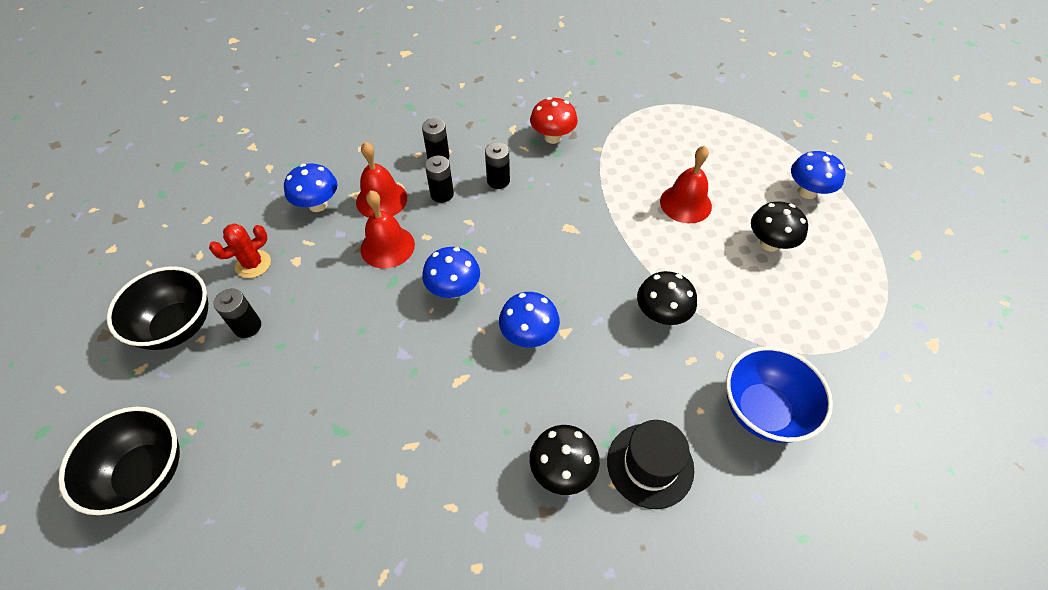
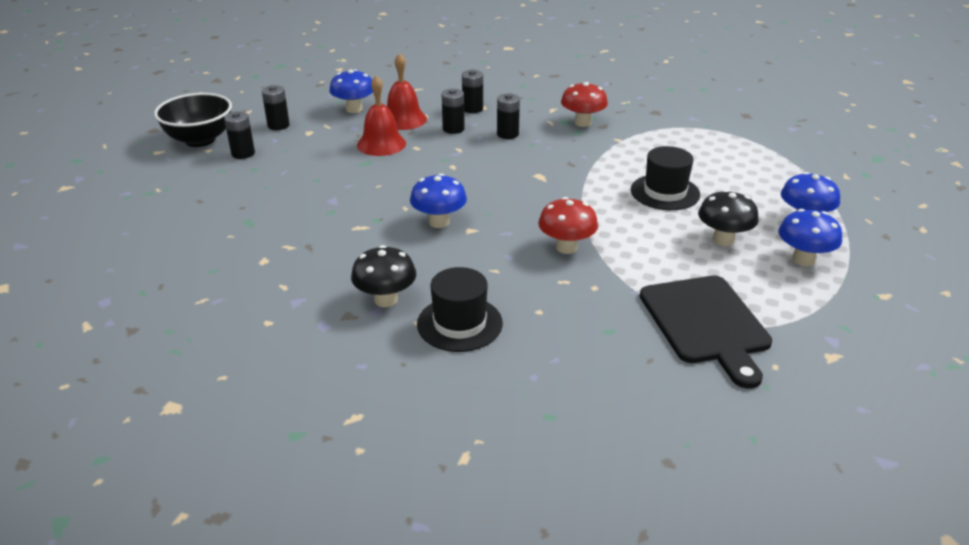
camera: 30 degrees right, 20 degrees down
black bowl [58,406,180,515] -> none
red cactus [209,223,271,278] -> black battery [262,85,290,130]
blue mushroom [422,247,480,298] -> blue mushroom moved to [778,209,842,266]
black mushroom [637,271,697,325] -> red mushroom [538,197,598,254]
red bell [660,146,712,223] -> black hat [631,146,700,210]
blue bowl [726,346,833,443] -> none
none -> black cutting board [640,275,772,389]

